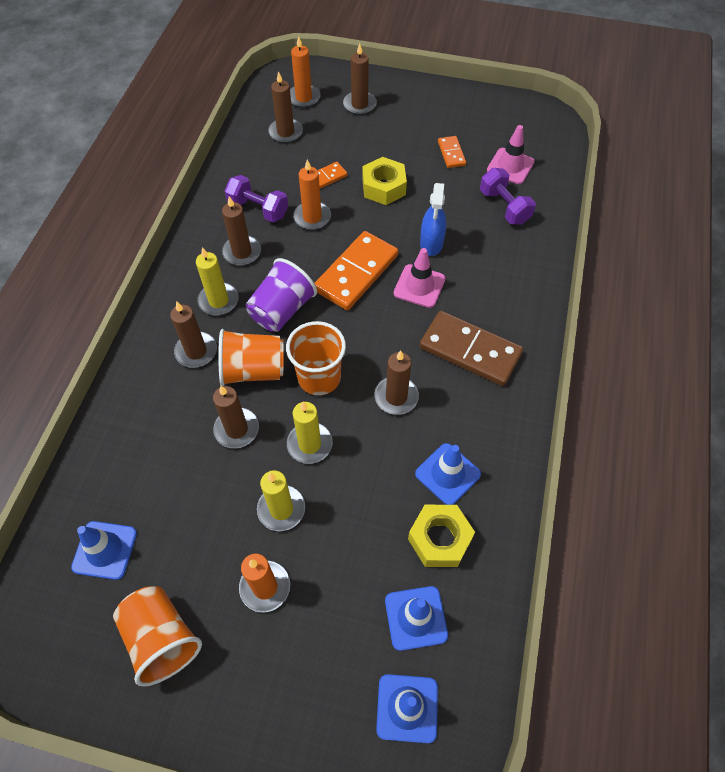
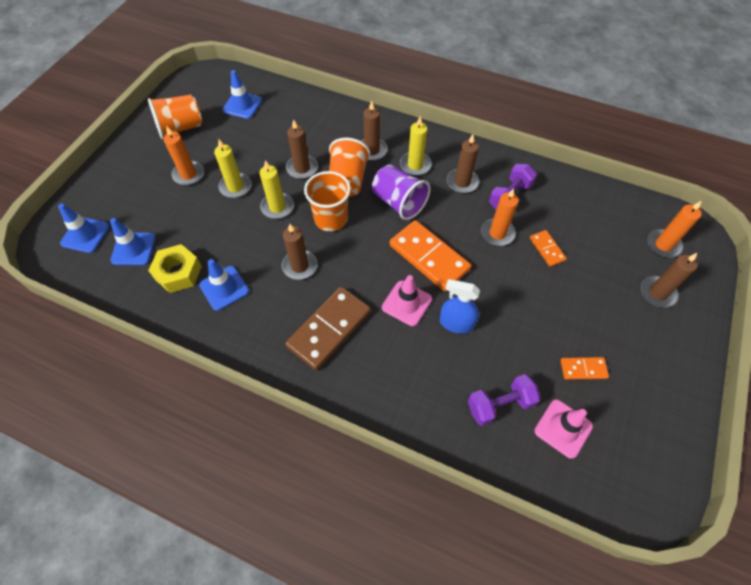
camera: 100 degrees right, 0 degrees up
brown candle [268,71,303,143] -> none
yellow nut [362,157,407,205] -> none

